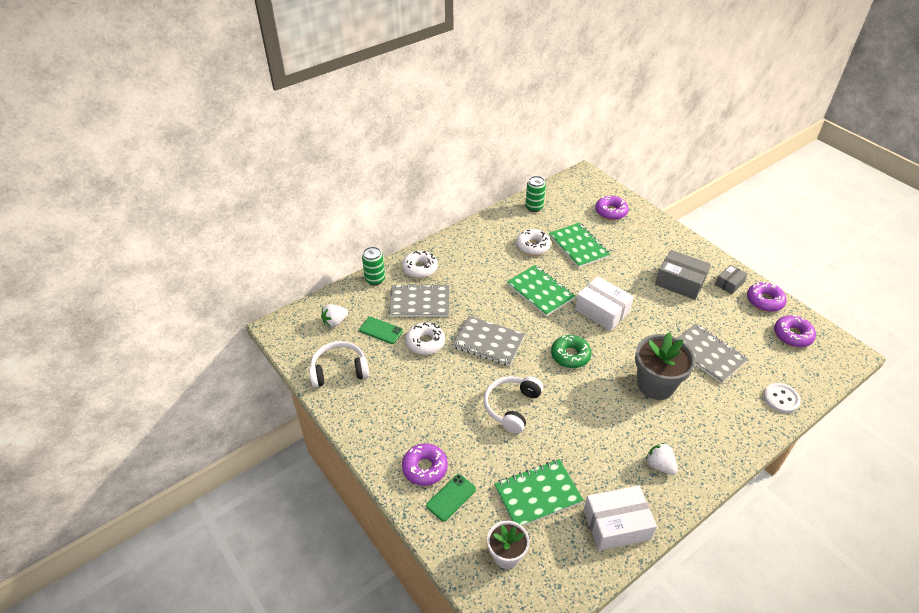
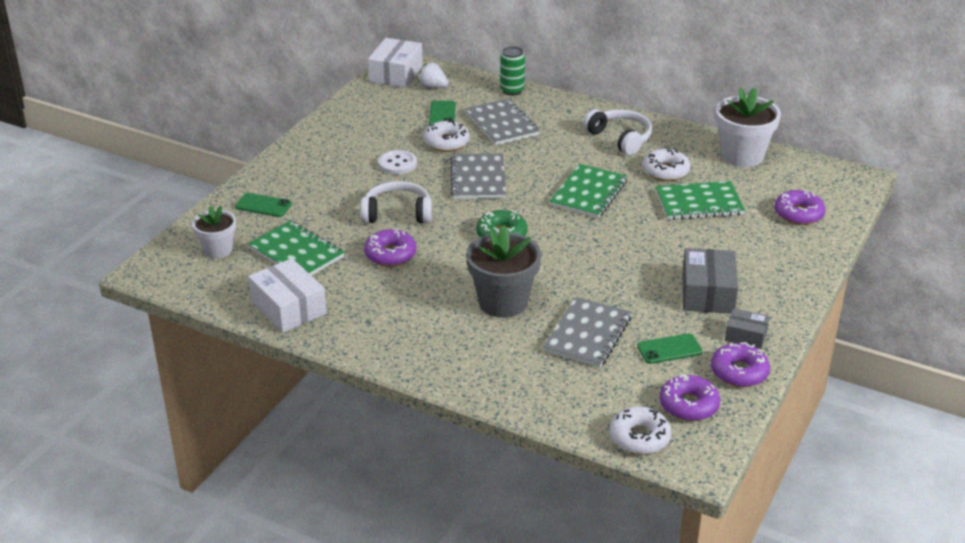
camera: 65 degrees right, 10 degrees down
white headphones [309,341,369,387] -> white headphones moved to [583,109,652,155]
white donut [402,251,438,278] -> white donut moved to [609,406,672,455]
purple donut [402,443,448,486] -> purple donut moved to [364,229,417,266]
green can [525,176,546,212] -> white flower pot [715,87,781,167]
green notebook [549,222,610,268] -> green notebook turned 45 degrees clockwise [656,181,745,220]
white box [575,276,634,331] -> white box moved to [368,38,423,88]
white strawberry [646,443,678,475] -> none
white button [764,383,801,413] -> white button moved to [378,150,417,174]
none -> green phone [637,333,702,364]

